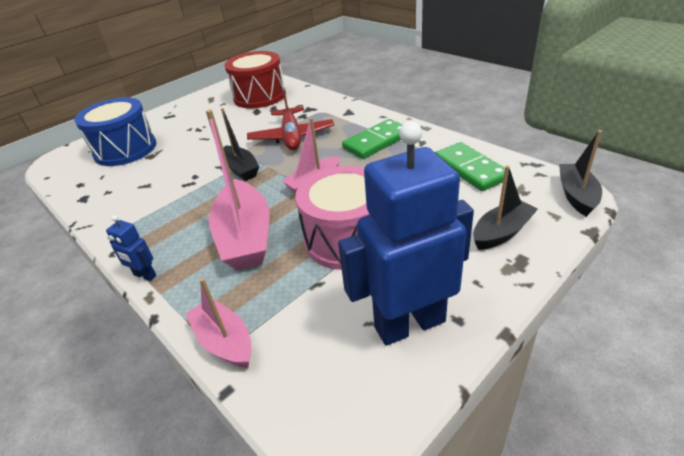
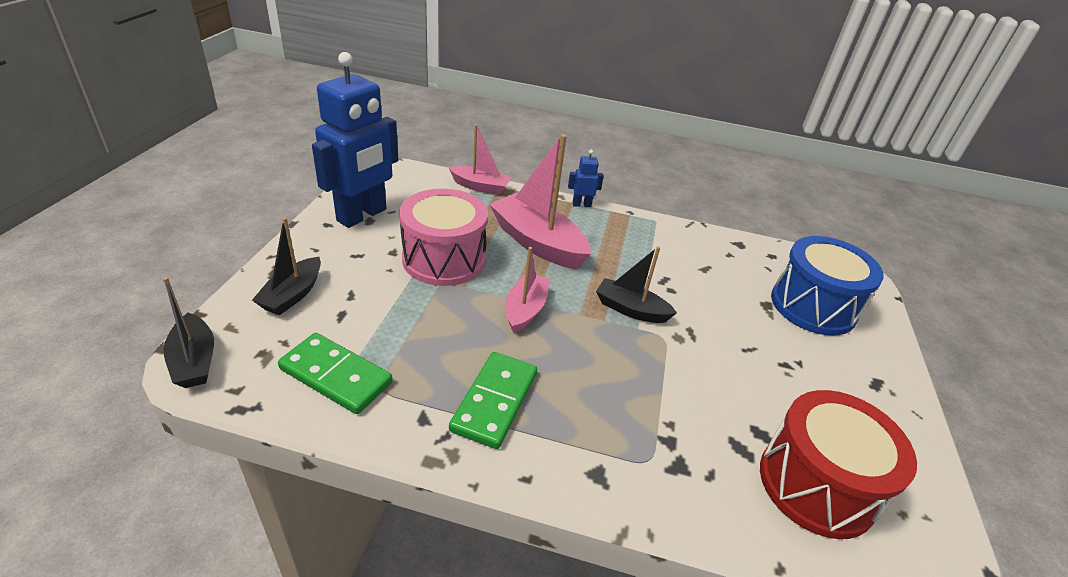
camera: 140 degrees right, 0 degrees up
red plane [247,91,334,150] -> none

